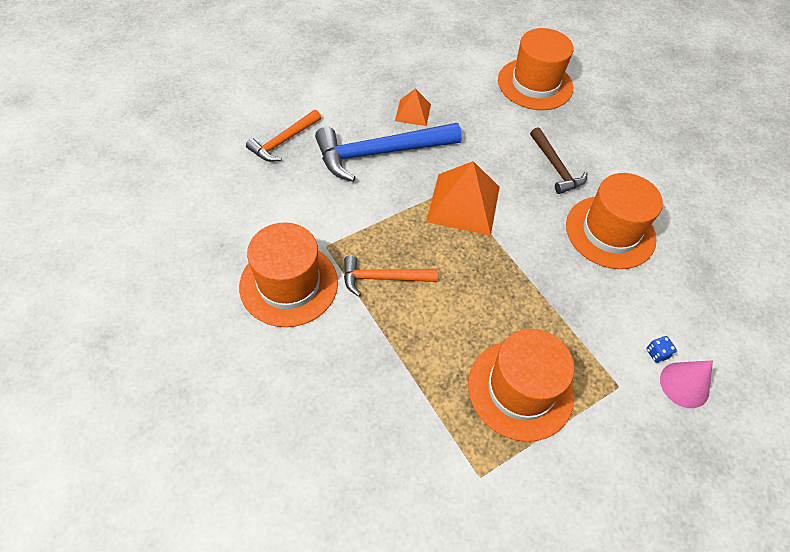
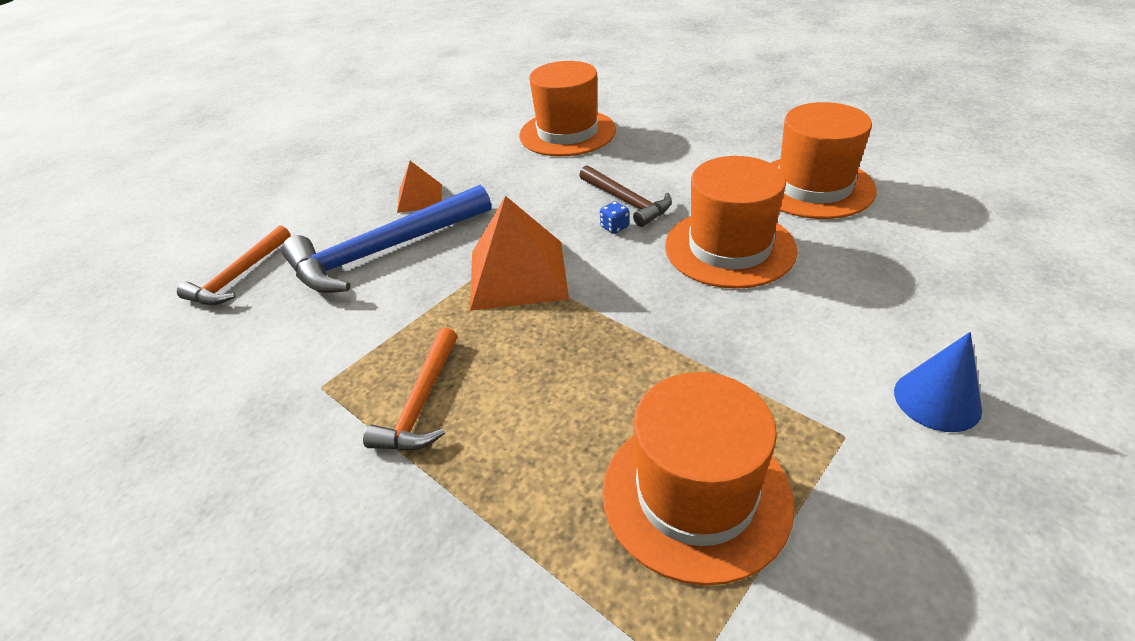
camera: 10 degrees left, 15 degrees down
orange hat [239,222,338,327] -> orange hat moved to [771,102,877,219]
orange hammer [344,256,438,296] -> orange hammer turned 60 degrees counterclockwise [363,328,457,450]
blue dice [647,336,677,363] -> blue dice moved to [600,201,629,234]
pink cone [660,360,713,408] -> blue cone [894,332,982,432]

